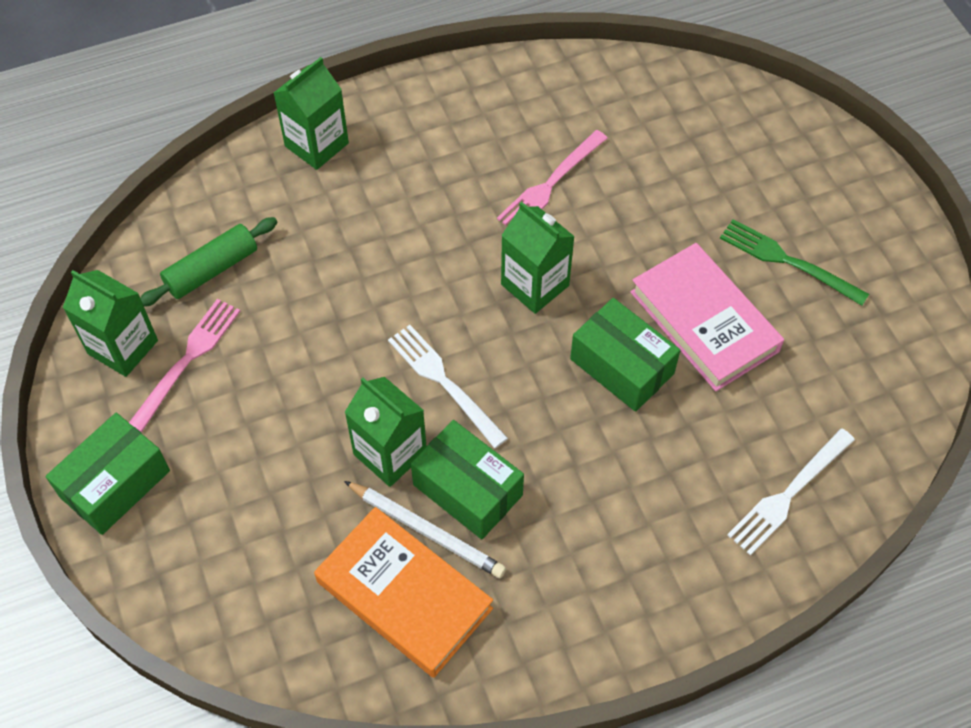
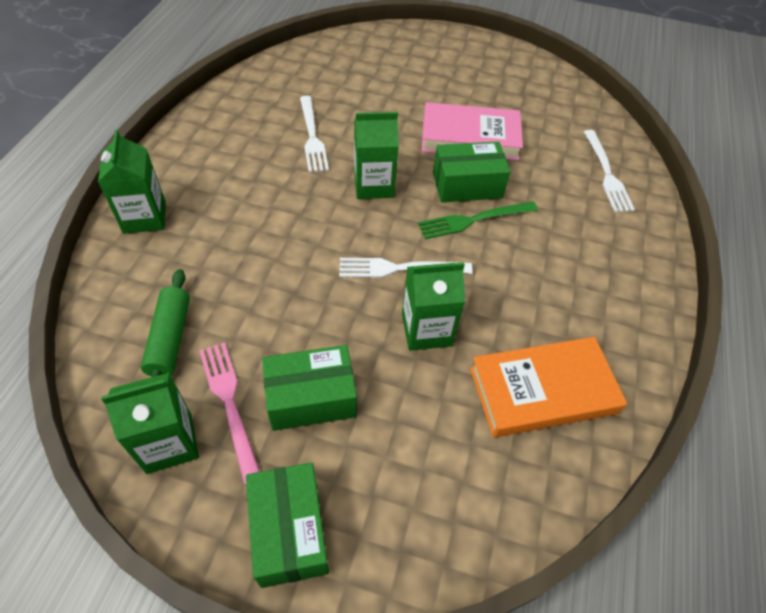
camera: 55 degrees left, 5 degrees down
white pencil [344,481,506,578] -> none
green box [411,420,524,539] -> green box moved to [262,345,357,431]
pink fork [497,130,608,225] -> white fork [300,96,329,172]
green fork [720,219,869,306] -> green fork moved to [418,202,538,239]

